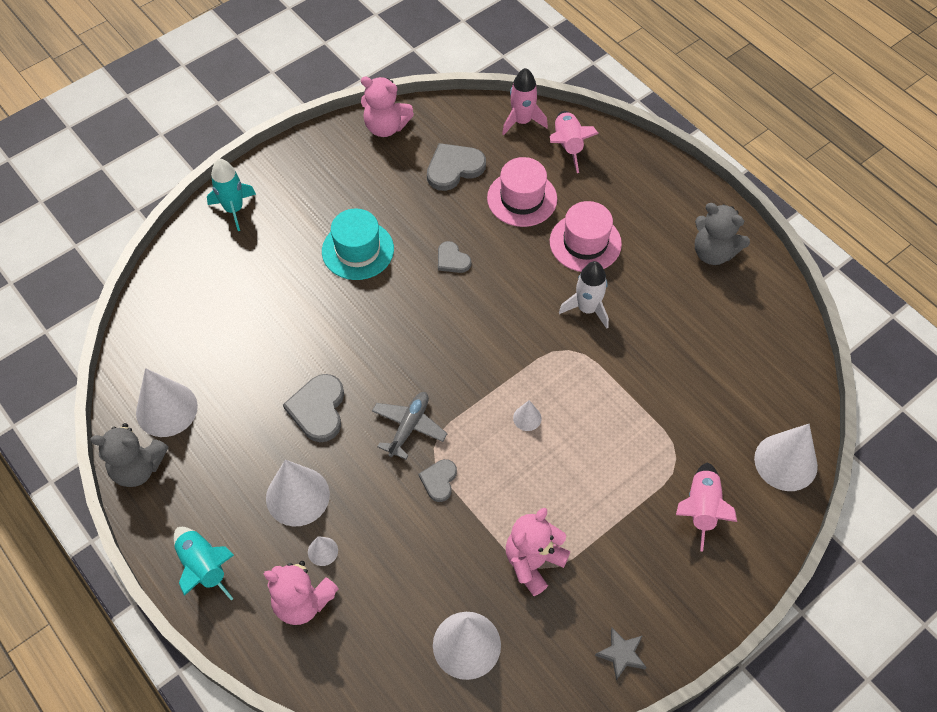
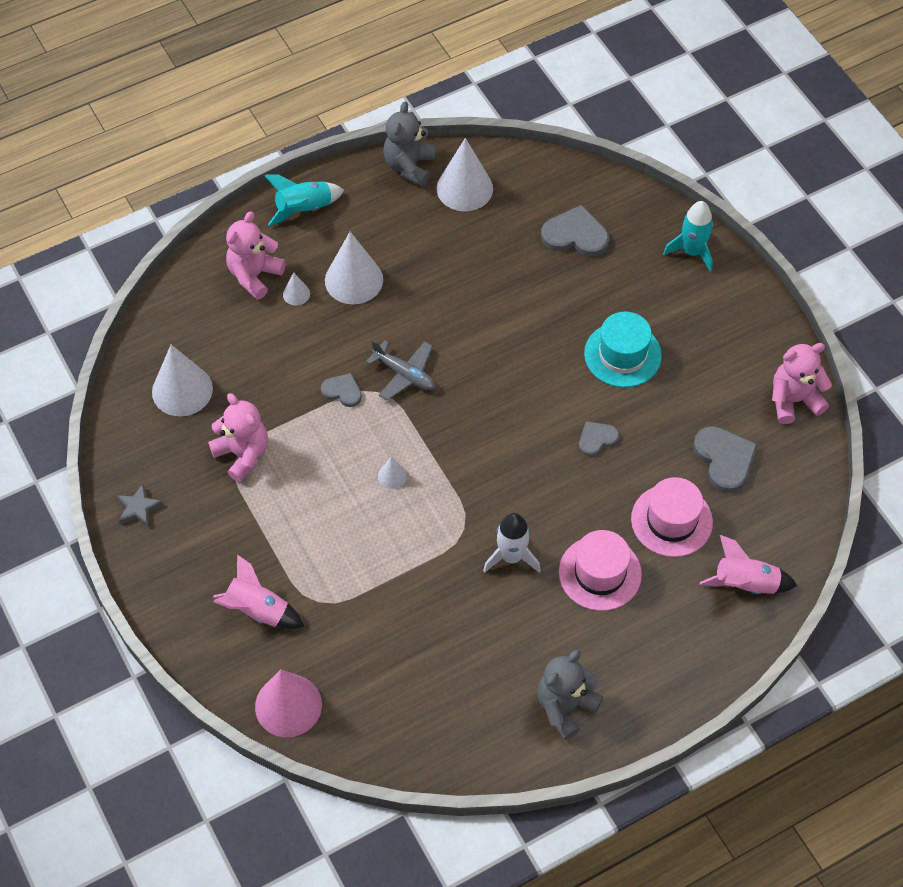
camera: 100 degrees right, 0 degrees up
grey heart [283,374,344,442] -> grey heart moved to [541,205,609,257]
pink teddy bear [361,77,414,137] -> pink teddy bear turned 45 degrees clockwise [772,343,832,424]
pink rocket [502,68,548,135] -> none
white cone [754,424,818,491] -> pink cone [255,670,322,737]

